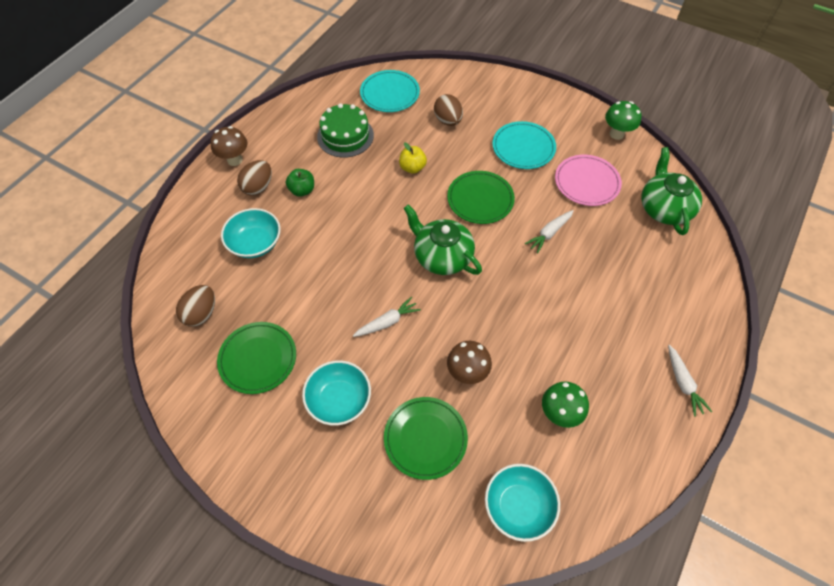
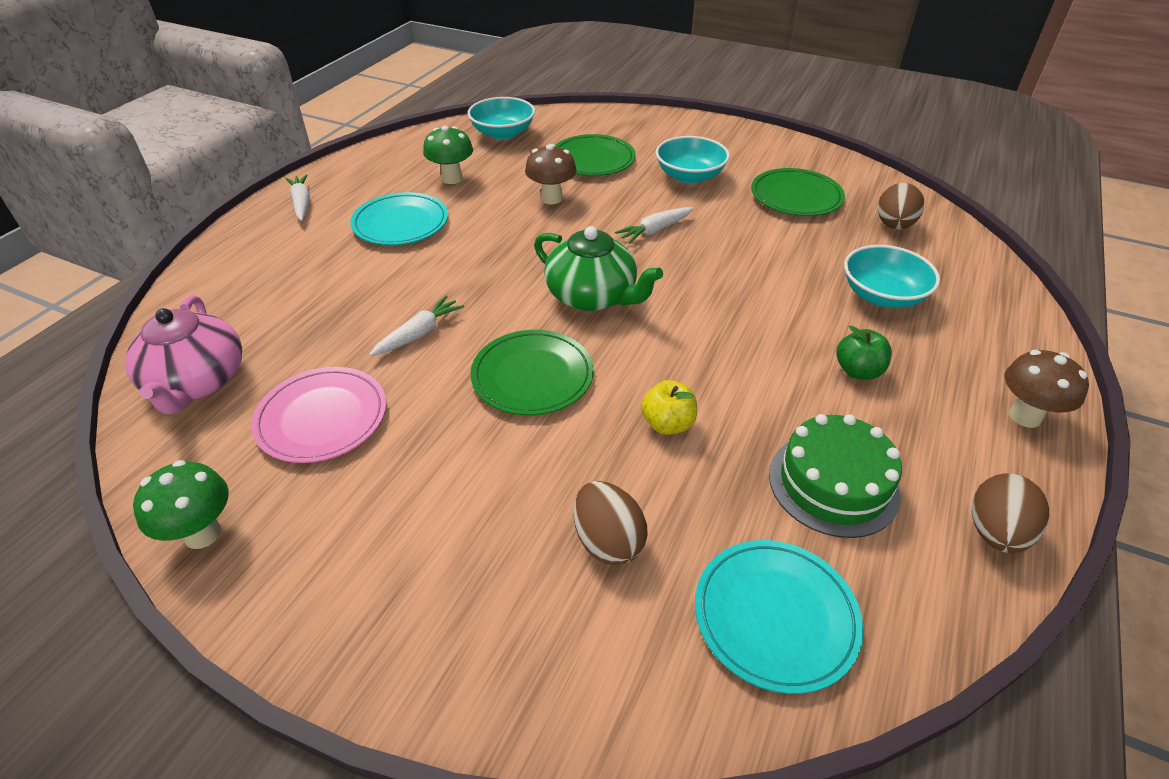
camera: 175 degrees right, 15 degrees down
brown egg [237,160,272,196] -> brown egg moved to [971,474,1049,553]
turquoise plate [492,121,556,169] -> turquoise plate moved to [350,192,448,245]
green teapot [641,147,702,235] -> pink teapot [125,295,242,414]

